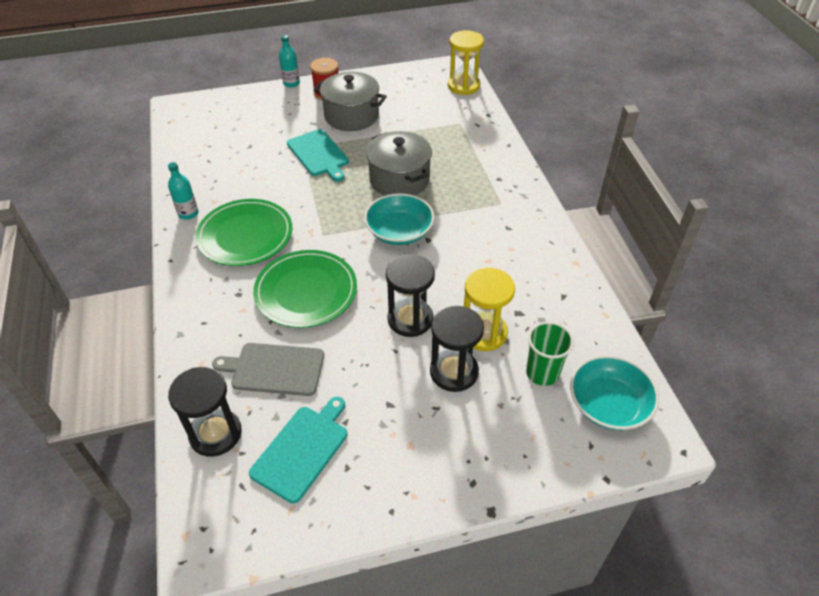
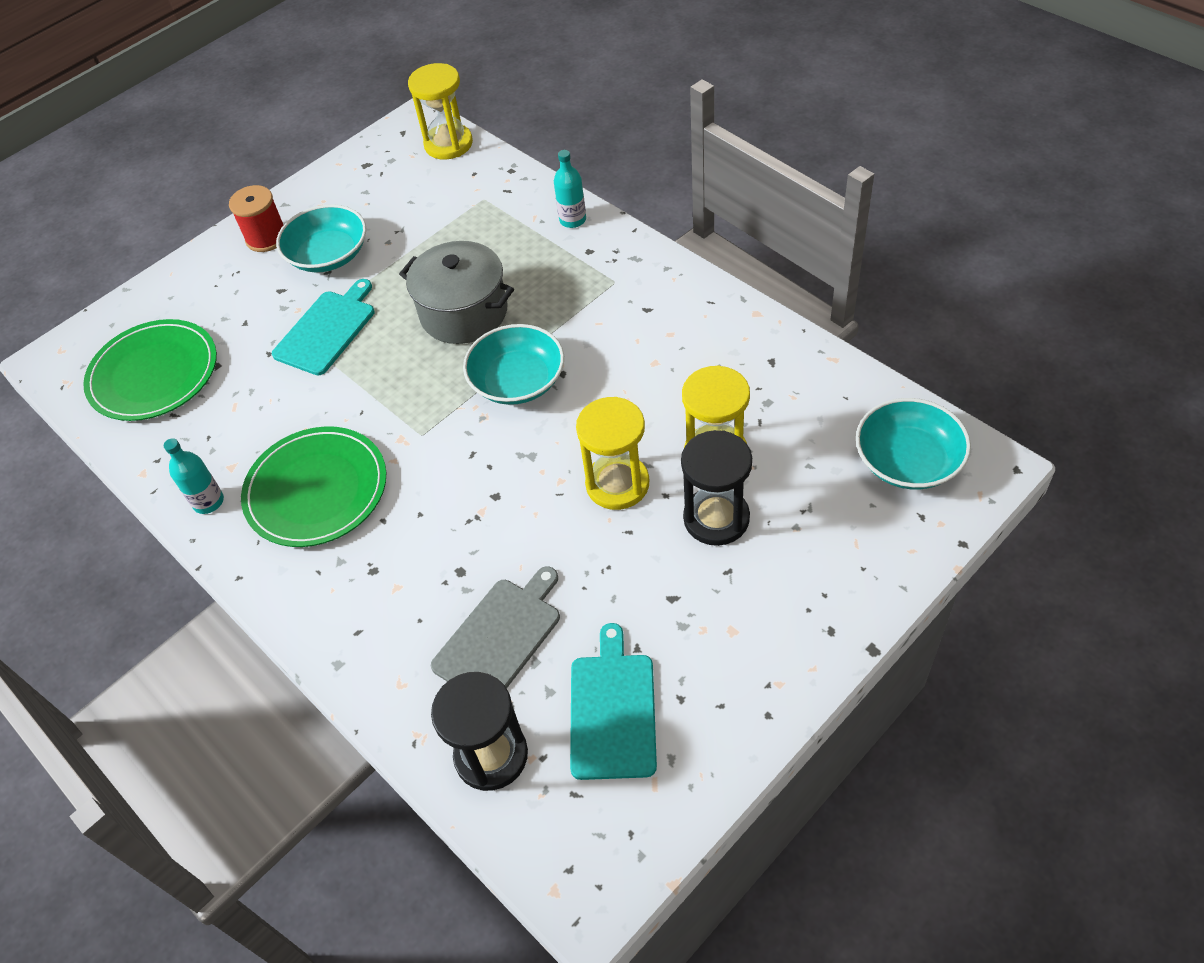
camera: 25 degrees left, 5 degrees up
grey cutting board [212,343,324,396] -> grey cutting board turned 150 degrees clockwise [431,566,560,689]
green plate [253,250,357,328] -> green plate moved to [83,319,217,421]
turquoise bottle [279,35,300,88] -> turquoise bottle moved to [554,150,586,228]
turquoise cutting board [287,129,349,181] -> turquoise cutting board turned 90 degrees counterclockwise [272,279,375,375]
grey pot [314,72,387,131] -> turquoise bowl [276,204,366,272]
black hourglass [386,254,435,337] -> yellow hourglass [576,397,649,510]
green cup [526,322,574,386] -> none

